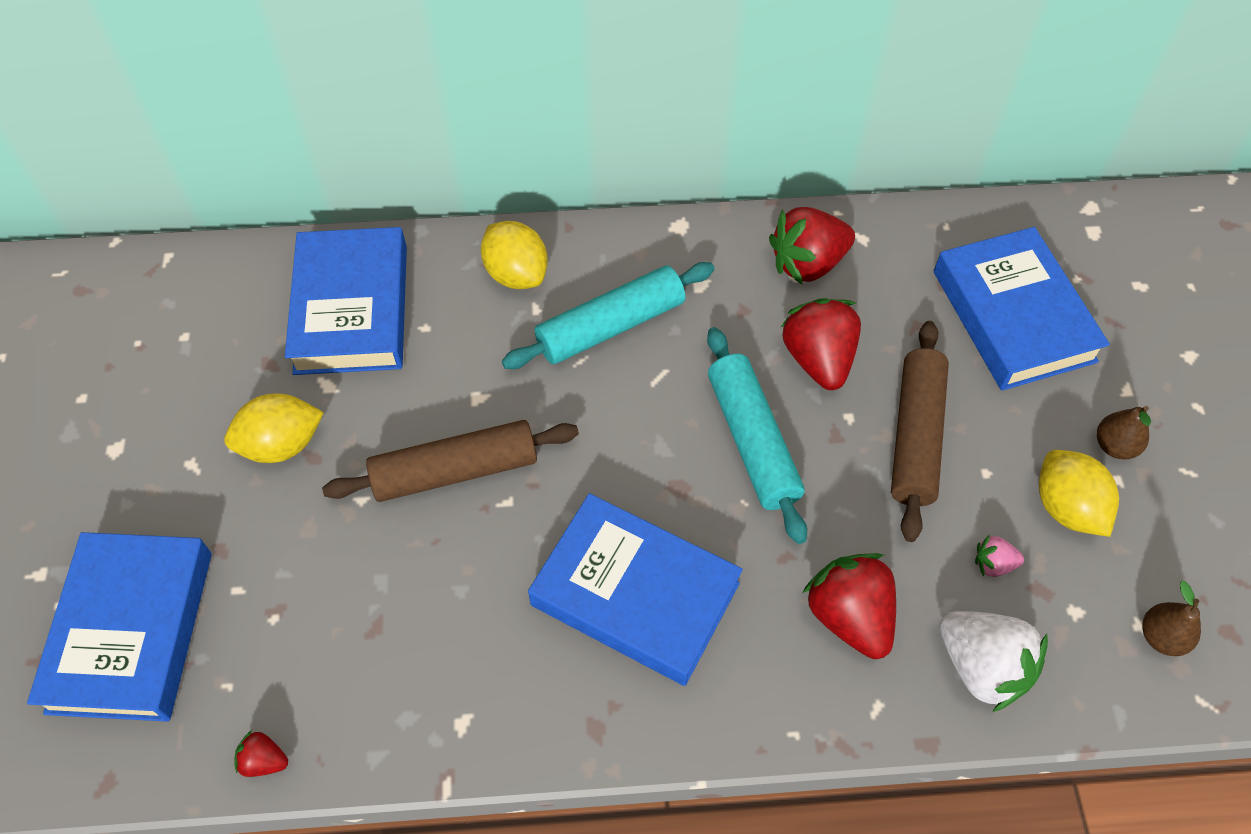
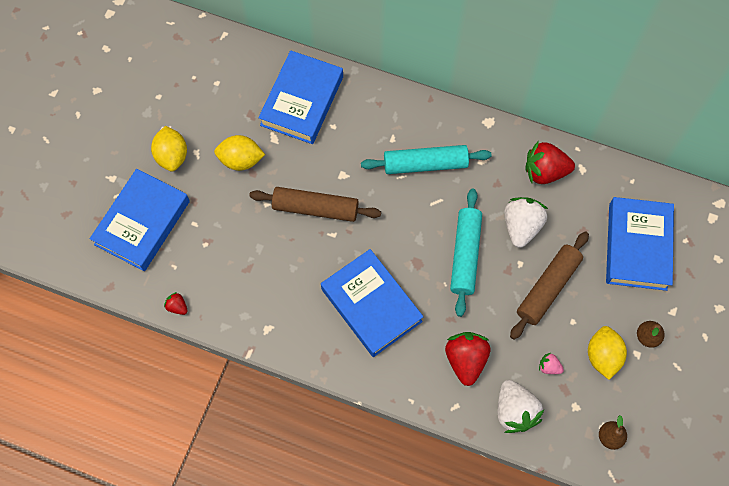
camera: 25 degrees right, 10 degrees up
yellow lemon [481,221,548,289] -> yellow lemon moved to [151,126,187,172]
red strawberry [781,298,861,390] -> white strawberry [505,197,548,248]

